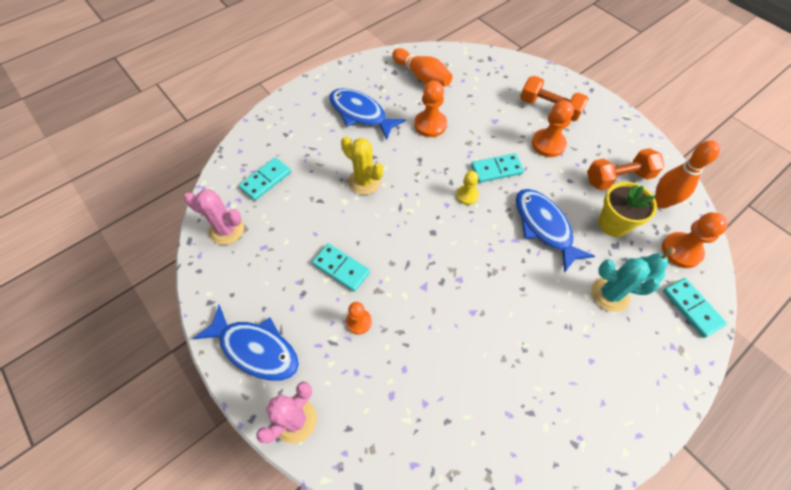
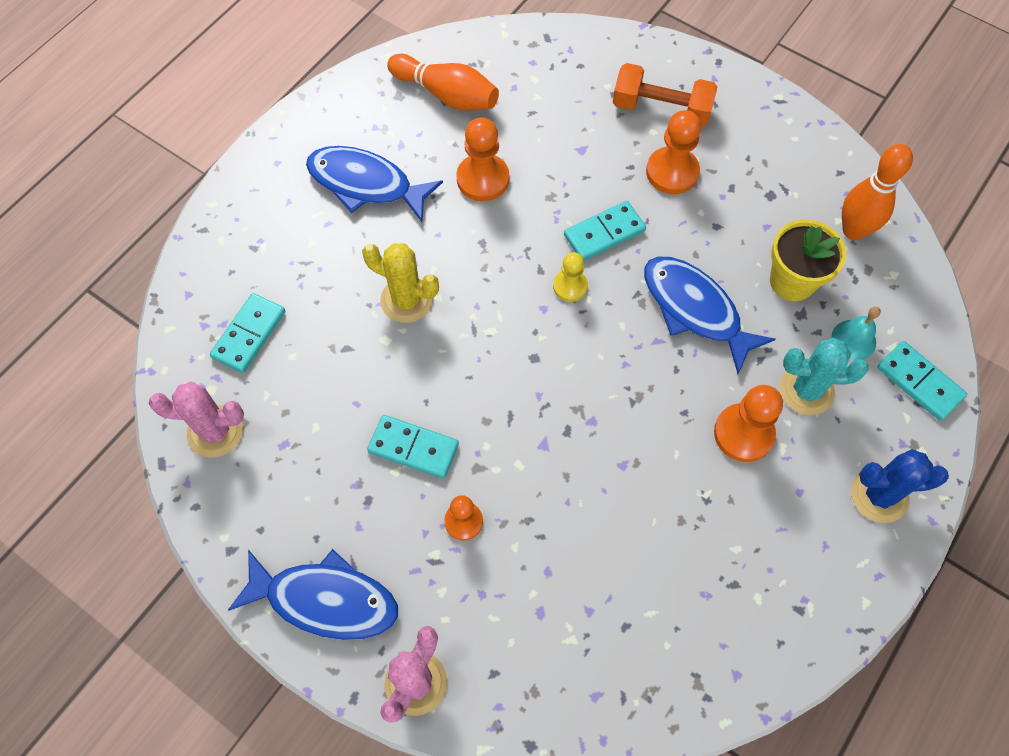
camera: 15 degrees left, 5 degrees up
orange dumbbell [587,148,664,190] -> none
orange pawn [662,212,728,268] -> orange pawn moved to [714,385,783,462]
none -> blue cactus [851,449,949,523]

